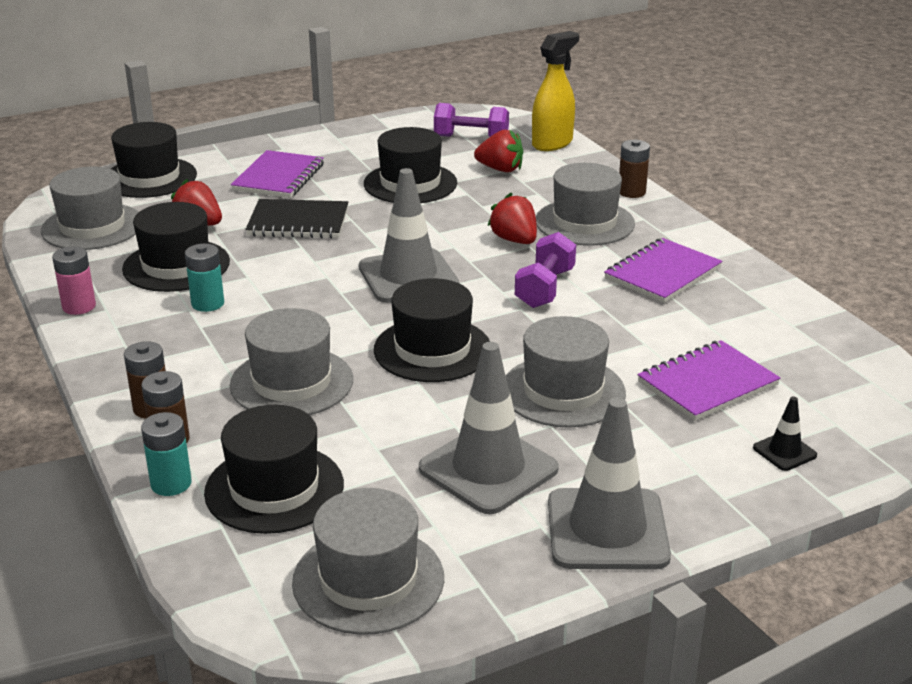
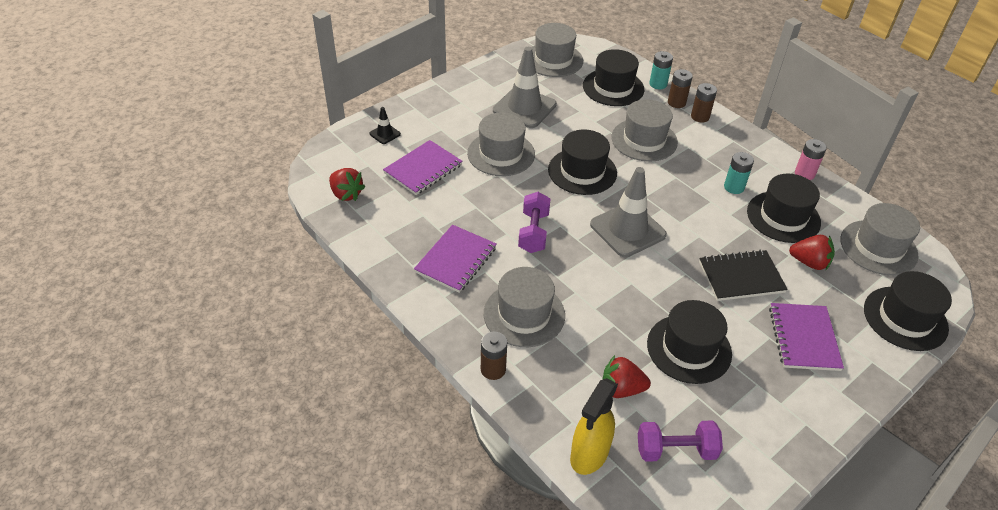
camera: 165 degrees right, 15 degrees up
red strawberry [487,193,537,244] -> red strawberry moved to [329,168,365,201]
grey traffic cone [548,398,671,570] -> none

